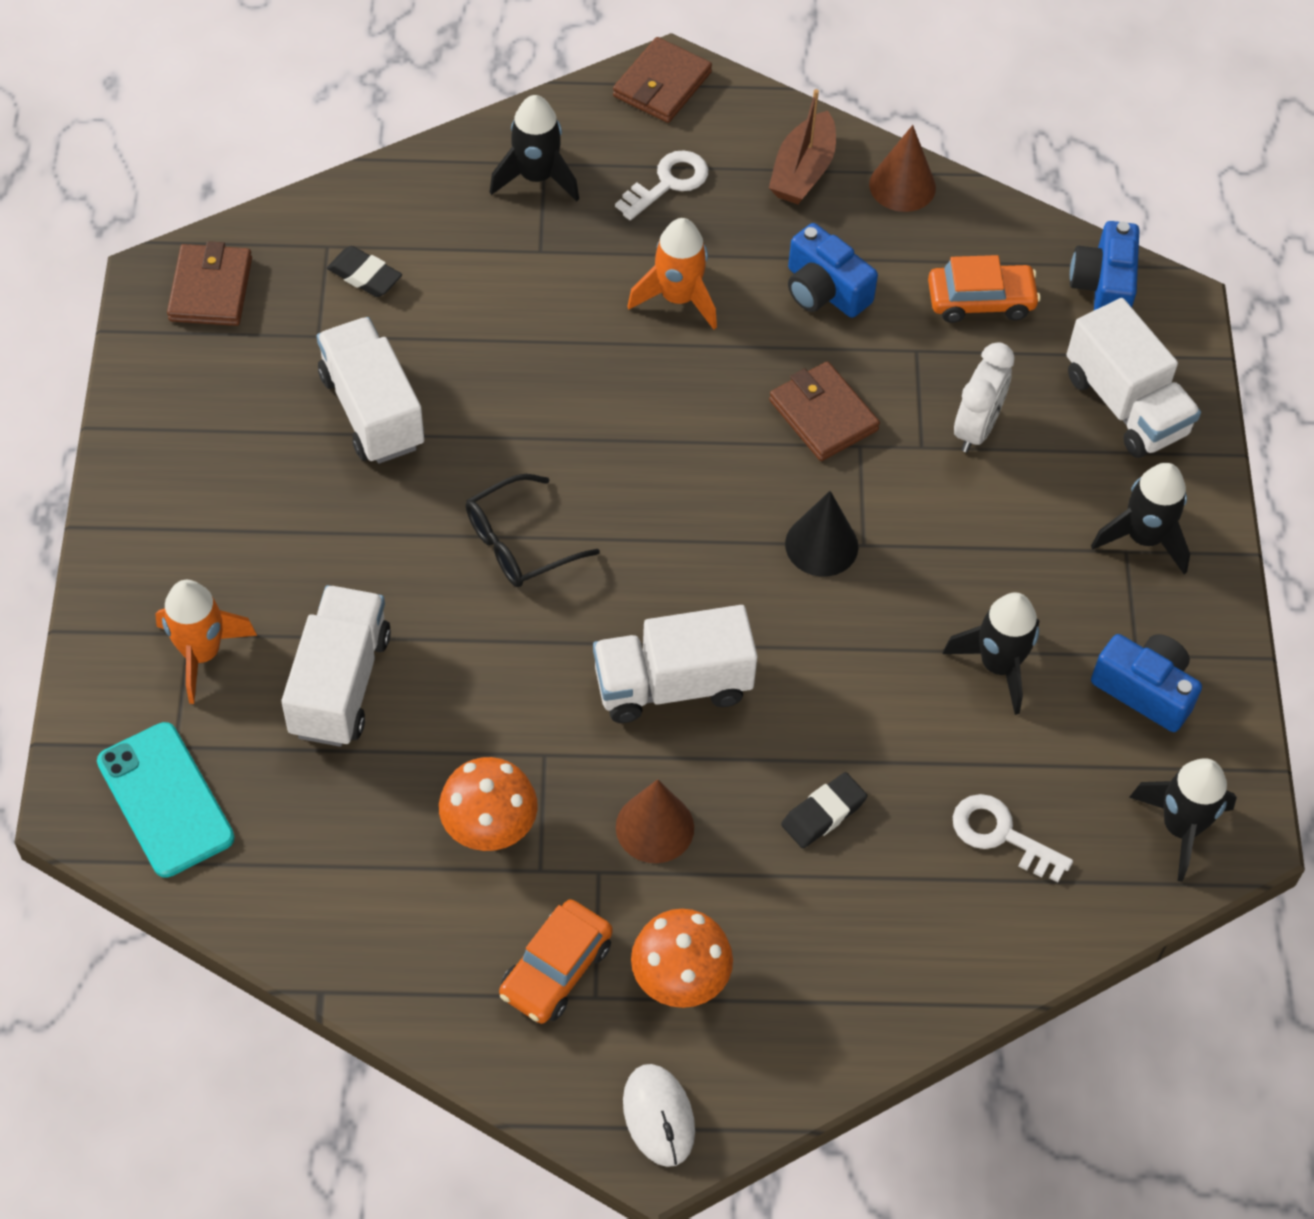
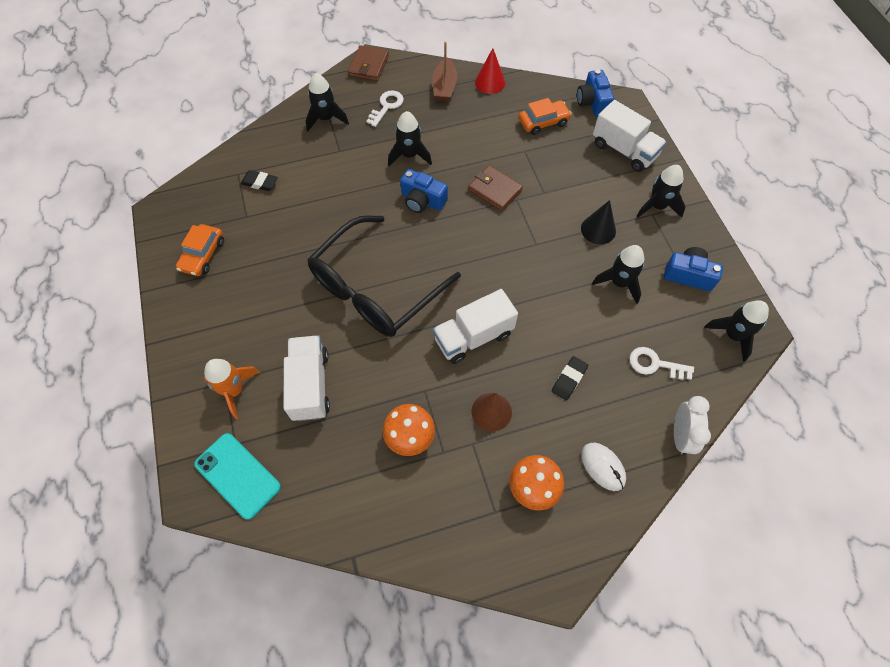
camera: 15 degrees left, 5 degrees up
brown wallet [167,241,252,326] -> none
white truck [317,317,424,463] -> none
black glasses [466,474,600,587] -> black glasses [307,215,461,337], size x2.13
orange car [499,899,613,1024] -> orange car moved to [176,224,224,276]
white mouse [623,1064,695,1167] -> white mouse moved to [581,443,626,491]
orange rocket [627,218,717,330] -> black rocket [388,111,432,166]
black cone [785,491,858,577] -> black cone moved to [581,200,616,244]
blue camera [788,223,878,318] -> blue camera moved to [400,169,448,213]
brown cone [869,125,936,212] -> red cone [475,48,505,94]
white clock [954,343,1015,452] -> white clock moved to [674,396,711,455]

